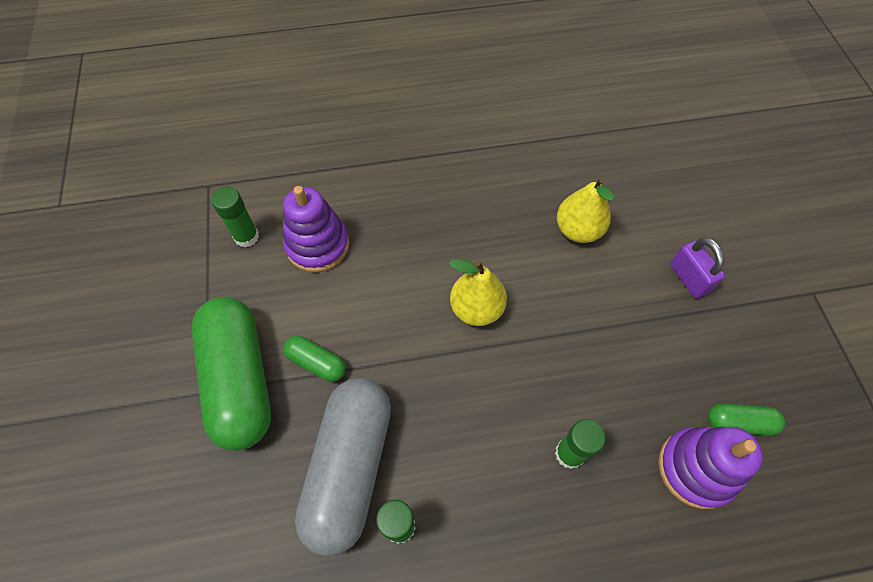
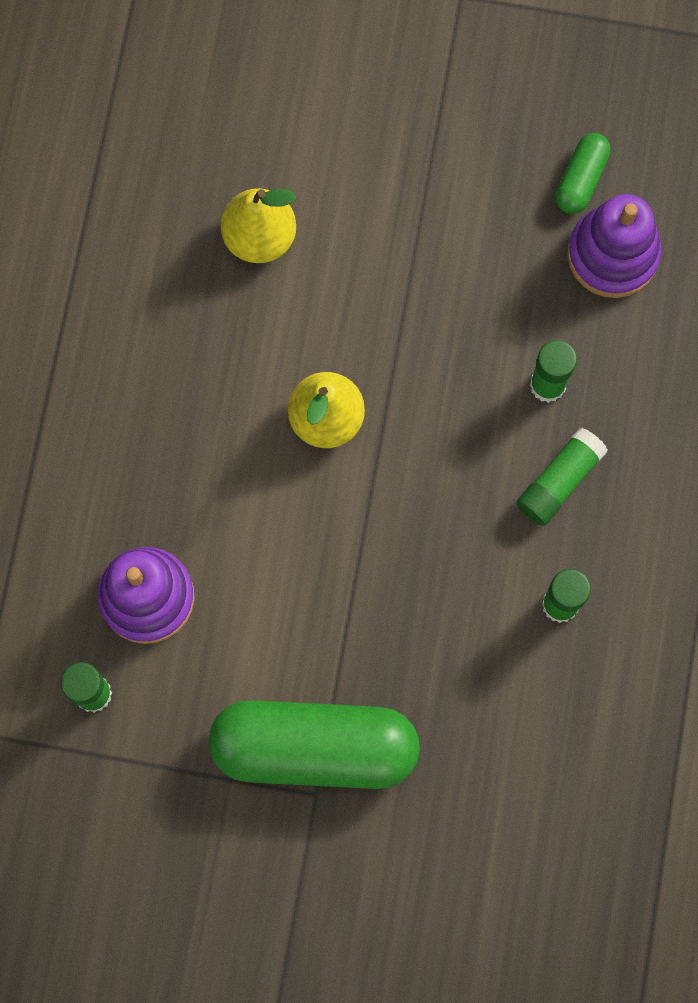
camera: 70 degrees left, 15 degrees up
green capsule [283,336,346,382] -> none
grey capsule [295,378,391,556] -> none
purple padlock [670,237,725,298] -> none
none -> green glue stick [517,428,608,526]

